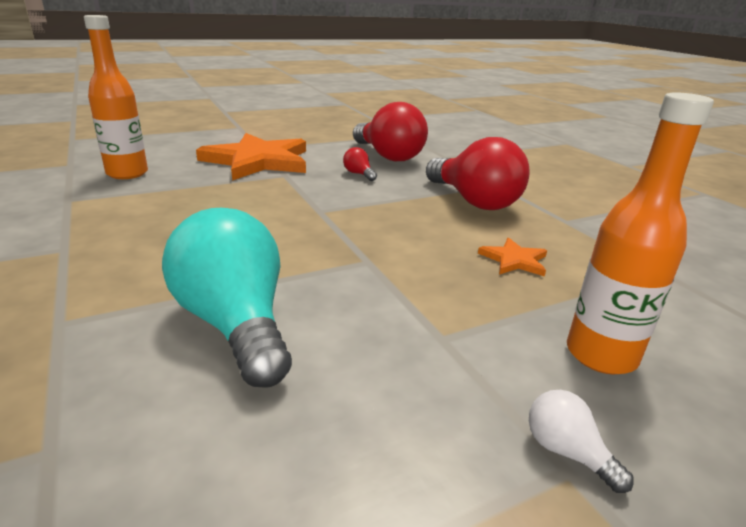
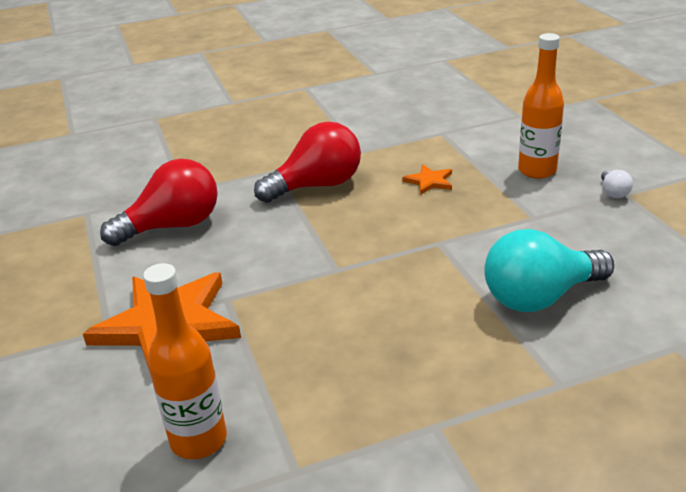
camera: 80 degrees left, 5 degrees up
red light bulb [343,147,377,181] -> none
white light bulb [529,390,634,493] -> white light bulb turned 60 degrees counterclockwise [601,170,633,198]

